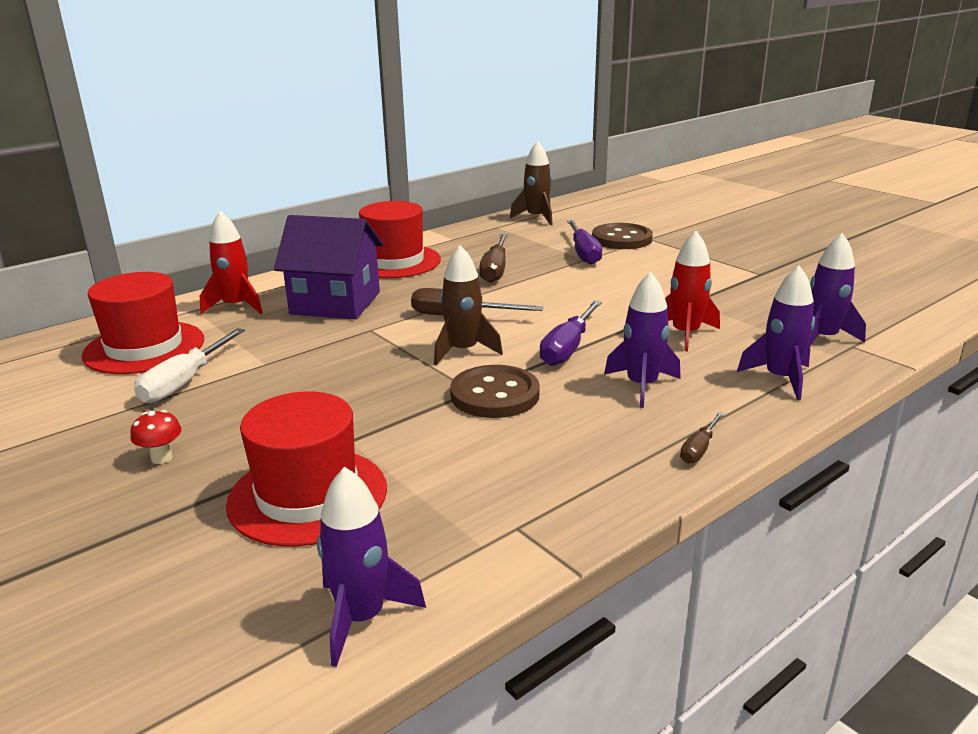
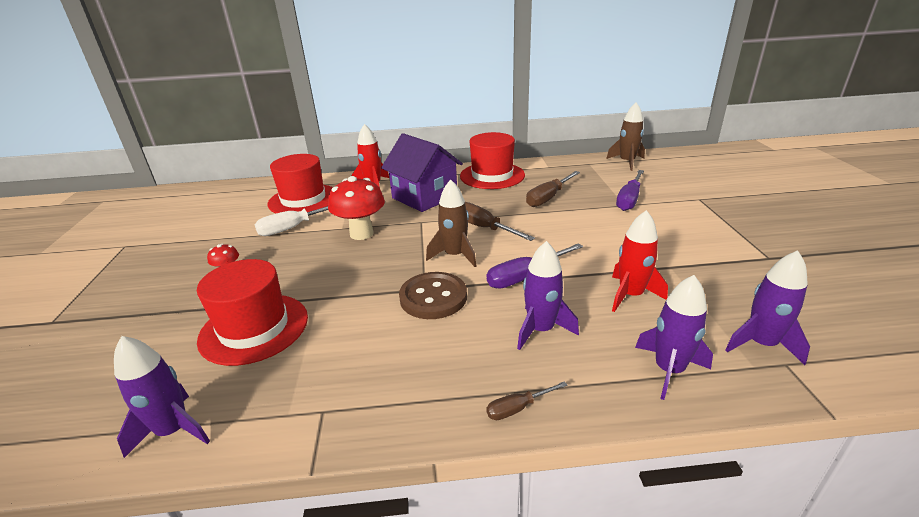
camera: 35 degrees right, 5 degrees up
brown button [592,223,653,249] -> none
none -> red mushroom [328,176,385,240]

